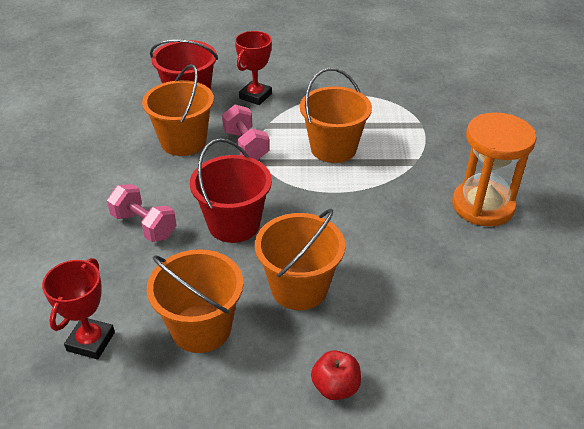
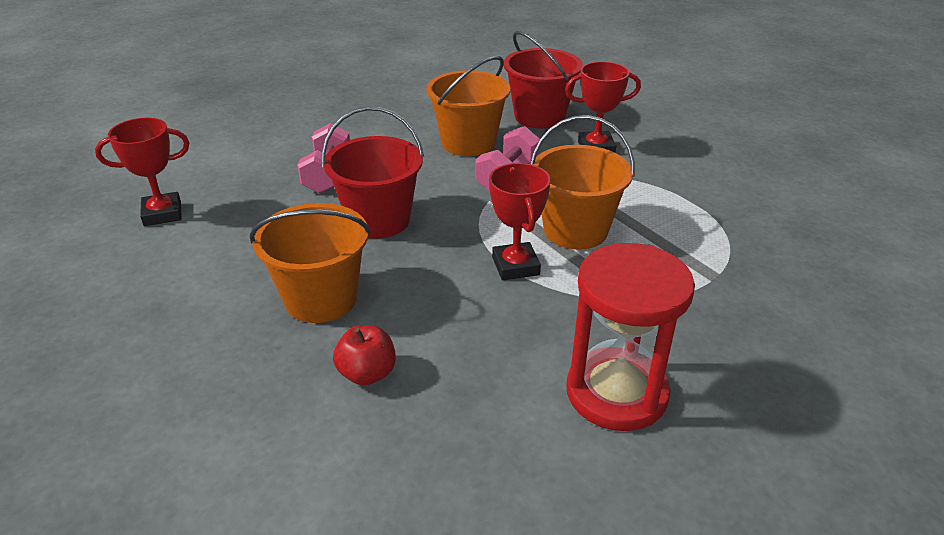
camera: 55 degrees right, 5 degrees down
orange bucket [147,249,243,353] -> none
red apple [311,350,361,400] -> red apple moved to [333,325,396,386]
orange hourglass [452,112,537,227] -> red hourglass [566,243,695,431]
none -> red trophy [489,163,551,280]

